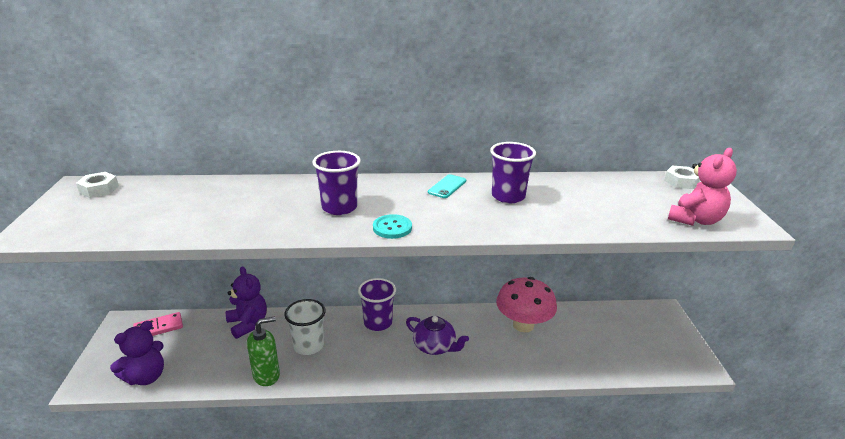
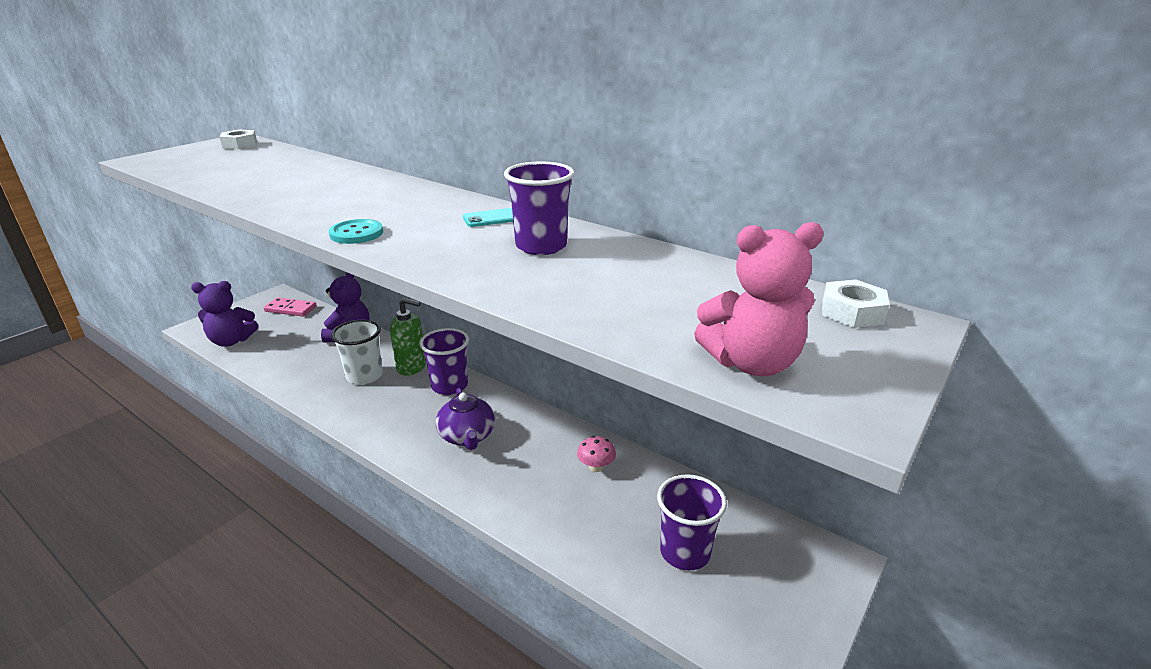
camera: 40 degrees right, 0 degrees up
green soap dispenser [247,317,280,386] -> green soap dispenser moved to [390,298,426,376]
purple cup [312,151,361,215] -> purple cup moved to [657,474,727,571]
pink mushroom [496,277,557,332] -> pink mushroom [577,436,616,472], size x0.43

